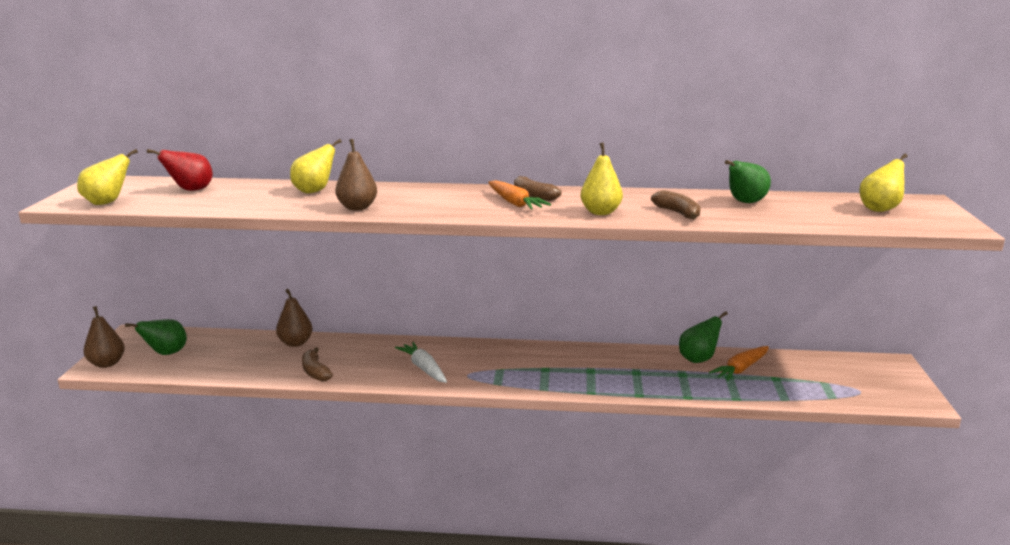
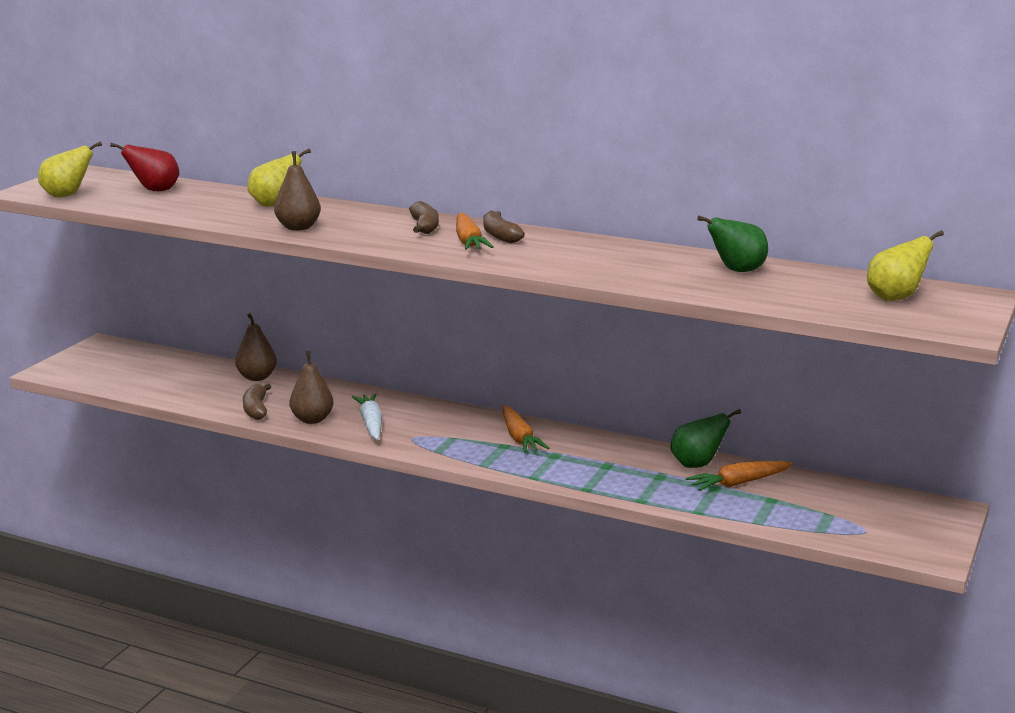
camera: 20 degrees right, 0 degrees up
brown pear [84,306,125,368] -> brown pear moved to [290,351,333,424]
green pear [125,319,187,355] -> none
yellow pear [581,143,623,215] -> none
brown banana [651,190,701,219] -> brown banana moved to [409,201,439,234]
none -> orange carrot [502,405,549,453]

